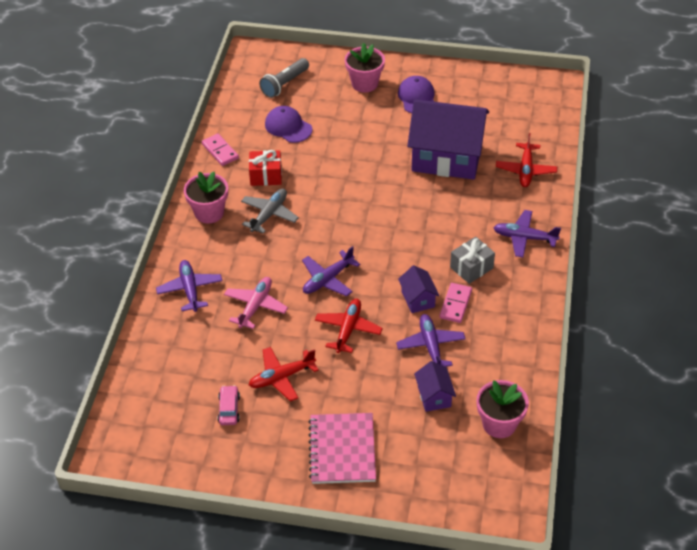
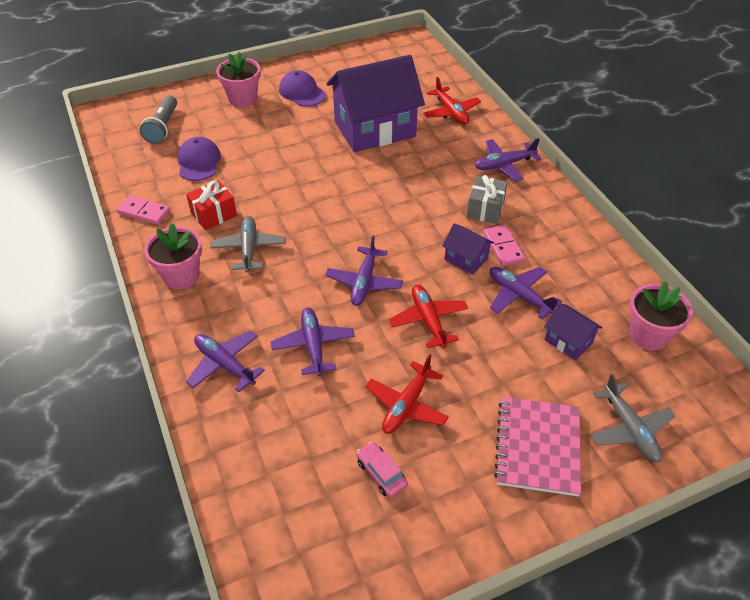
camera: 35 degrees left, 0 degrees up
pink plane [224,277,288,329] -> purple plane [271,307,355,376]
purple cap [265,106,312,143] -> purple cap turned 75 degrees clockwise [178,137,221,181]
pink notebook [308,413,376,484] -> pink notebook turned 45 degrees clockwise [494,397,581,496]
none -> grey plane [591,374,675,462]

